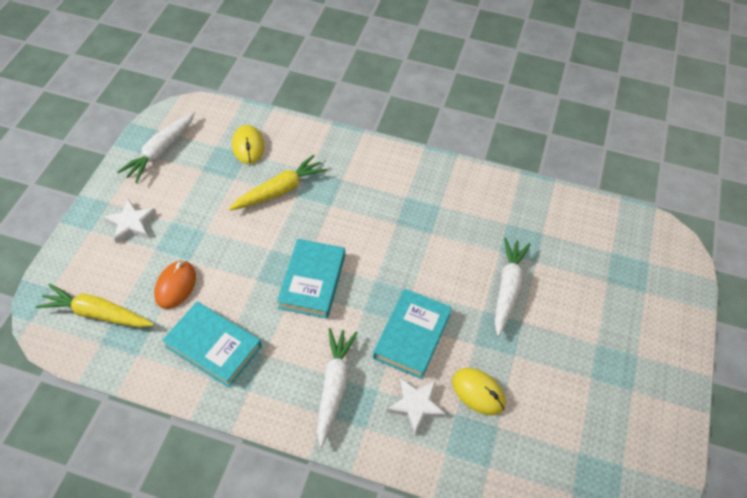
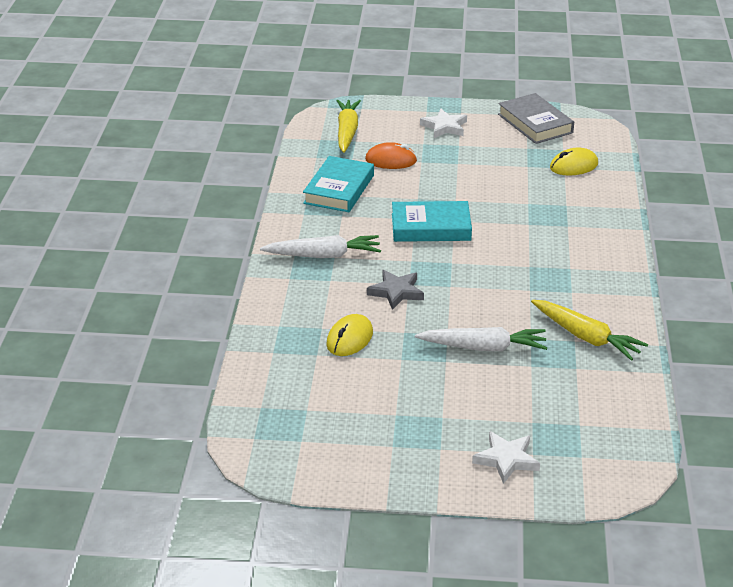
camera: 80 degrees right, 20 degrees down
white carrot [117,112,195,183] -> grey book [498,93,574,144]
yellow carrot [229,154,327,210] -> yellow carrot moved to [531,300,648,361]
turquoise book [373,289,452,379] -> grey star [367,270,424,310]
white star [387,378,446,435] -> white star moved to [472,431,540,484]

